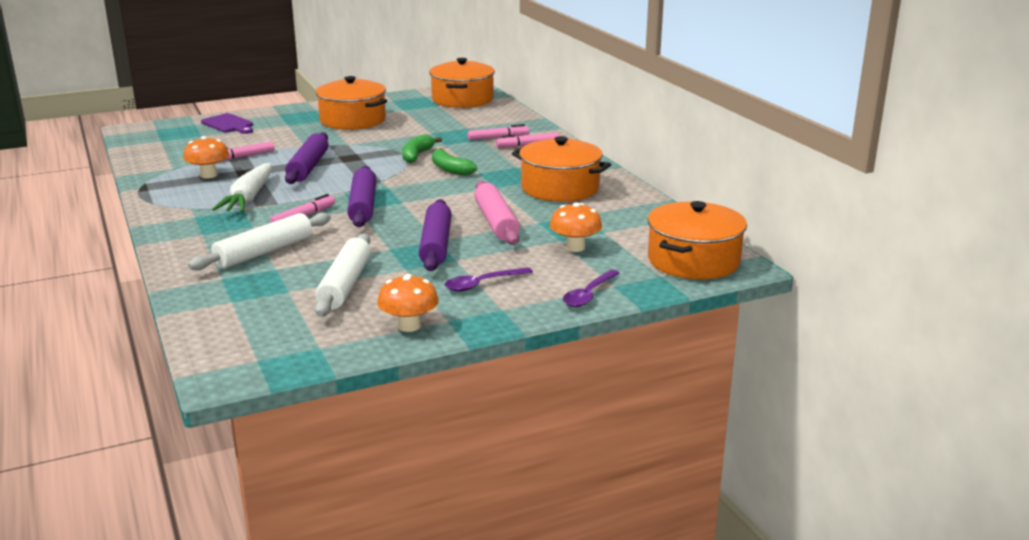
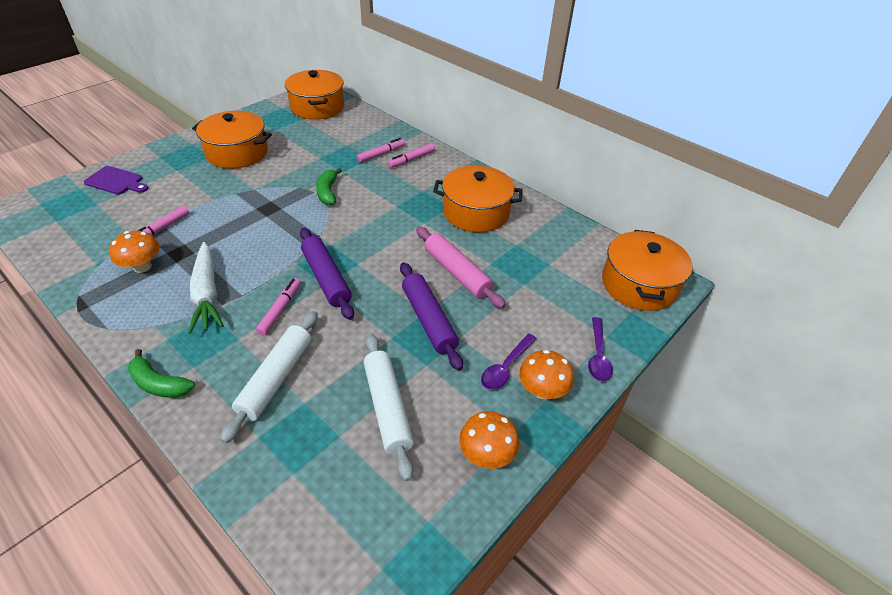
camera: 25 degrees left, 20 degrees up
purple rolling pin [285,132,328,184] -> none
green banana [432,148,477,176] -> green banana moved to [128,349,195,398]
orange mushroom [550,203,602,252] -> orange mushroom moved to [519,350,574,399]

